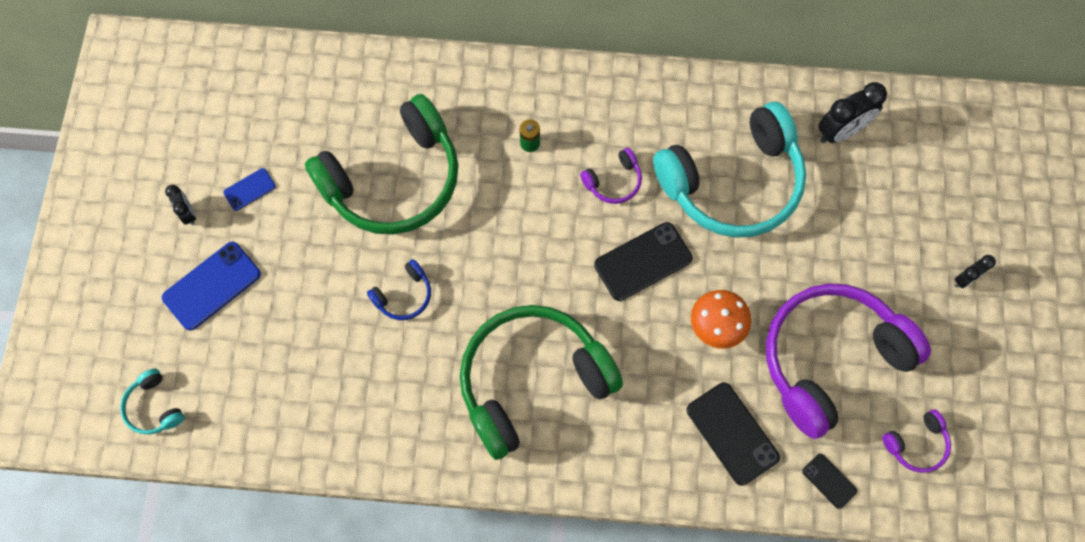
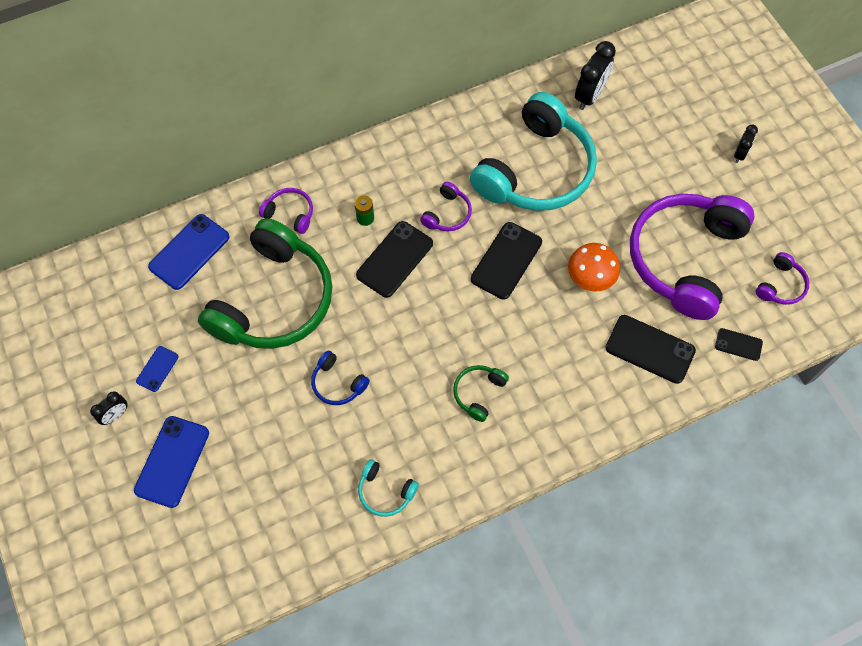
camera: 30 degrees left, 5 degrees down
turquoise headphones [120,369,184,435] -> turquoise headphones moved to [358,459,419,517]
black clock [165,185,196,225] -> black clock turned 105 degrees clockwise [90,391,128,425]
blue headphones [367,259,431,320] -> blue headphones turned 105 degrees clockwise [311,351,370,405]
green headphones [460,305,623,460] -> green headphones [453,365,509,422], size x0.41
none -> blue phone [148,214,230,290]
none -> purple headphones [259,188,313,234]
none -> black phone [356,221,433,298]

